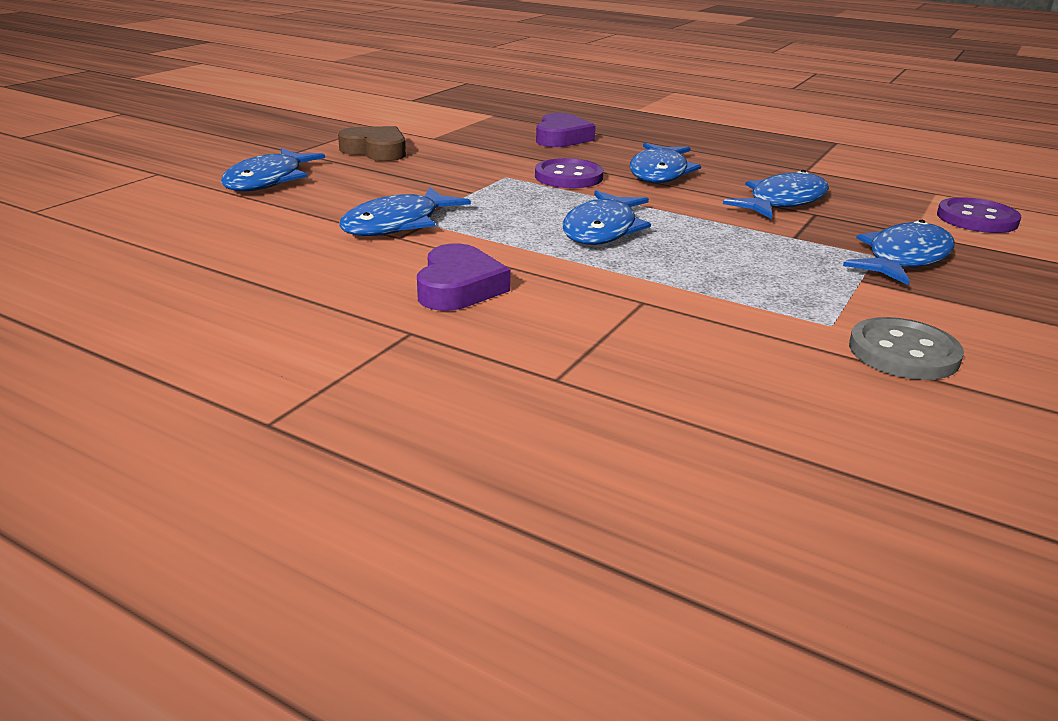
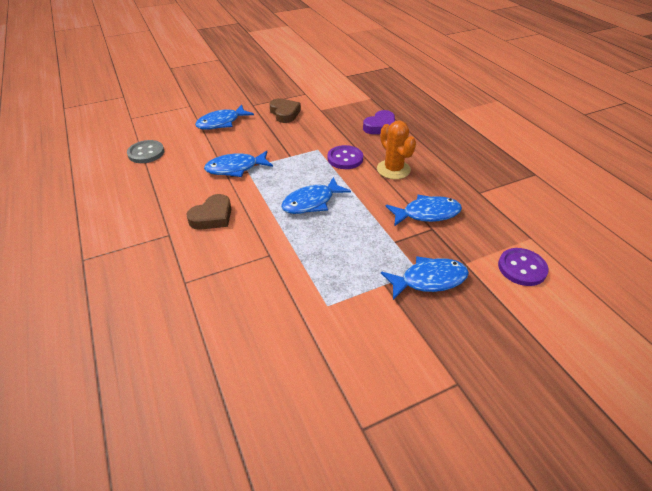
camera: 35 degrees right, 15 degrees up
purple heart [417,244,510,311] -> brown heart [187,194,231,230]
blue fish [629,143,701,183] -> orange cactus [377,121,416,179]
grey button [849,317,964,380] -> grey button moved to [127,140,164,163]

